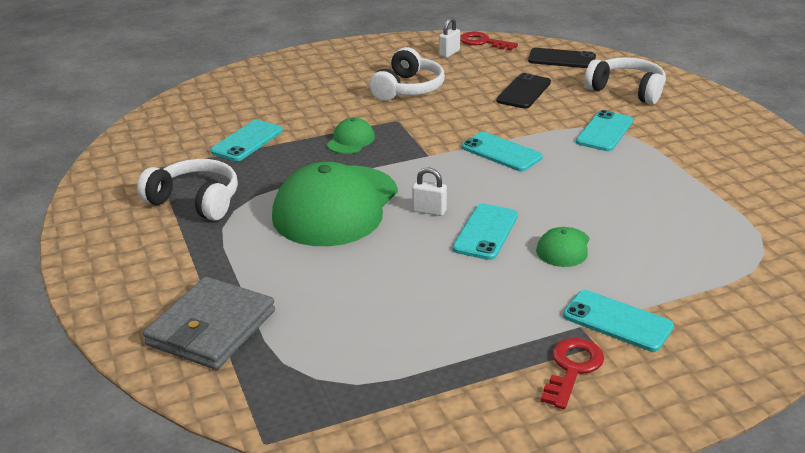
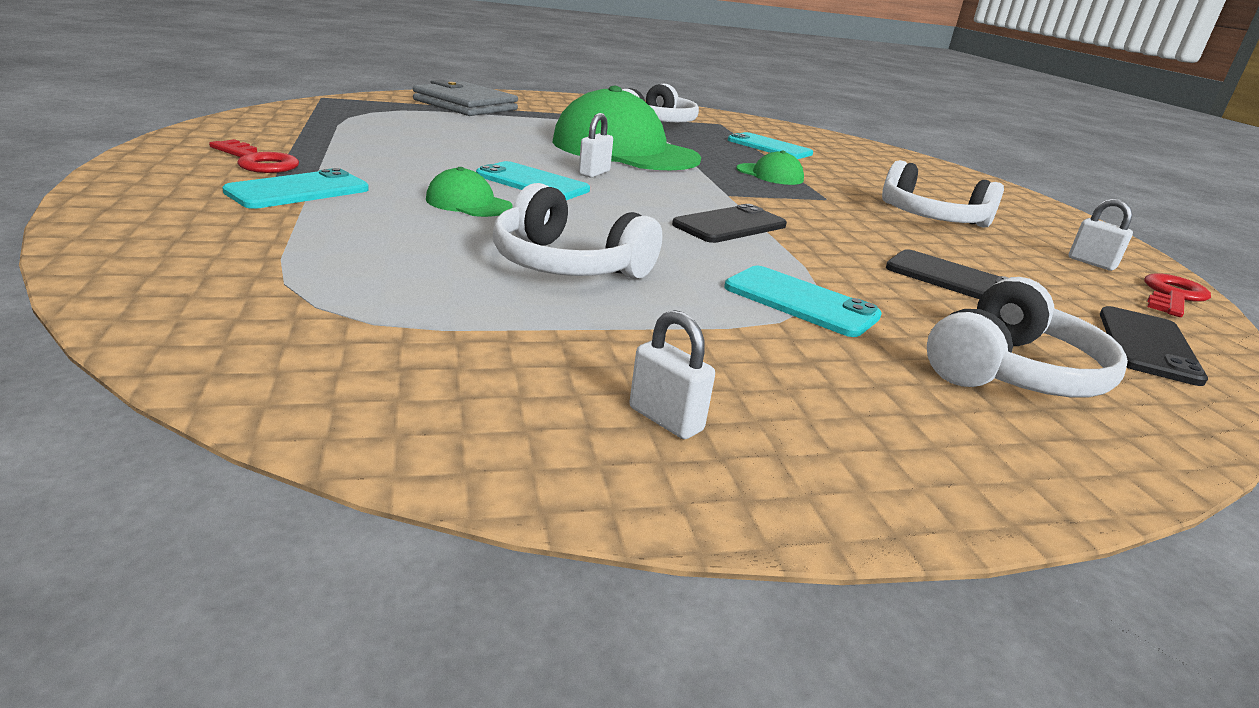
camera: 95 degrees right, 5 degrees down
turquoise phone [461,132,543,171] -> black phone [672,204,787,243]
none -> white headphones [493,183,662,279]
none -> white padlock [629,310,715,439]

